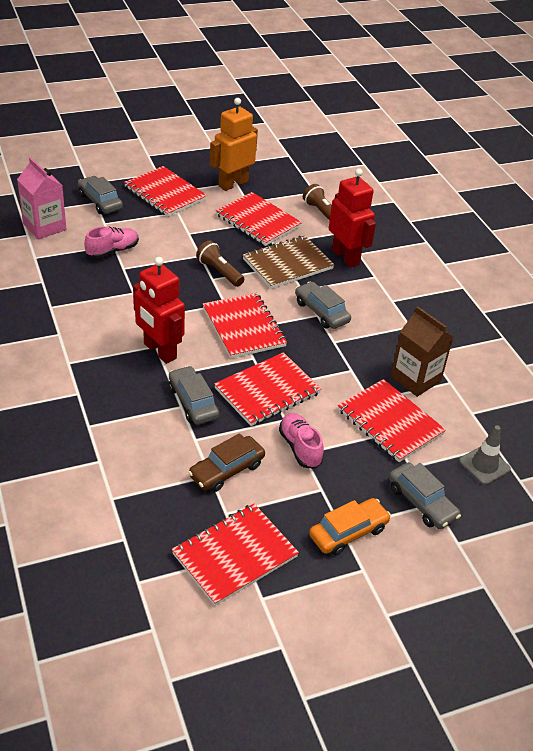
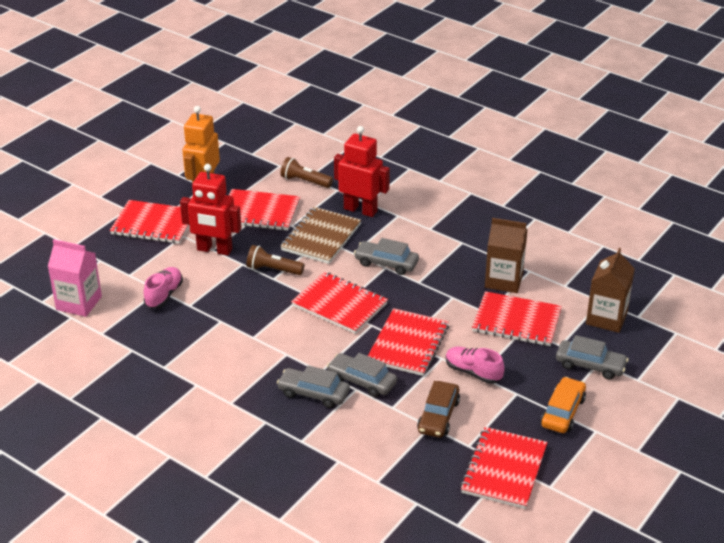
camera: 30 degrees left, 5 degrees down
grey car [78,176,123,214] -> grey car moved to [277,365,350,408]
red robot [133,257,185,364] -> red robot moved to [180,164,241,256]
grey traffic cone [459,425,511,485] -> brown carton [586,248,635,333]

